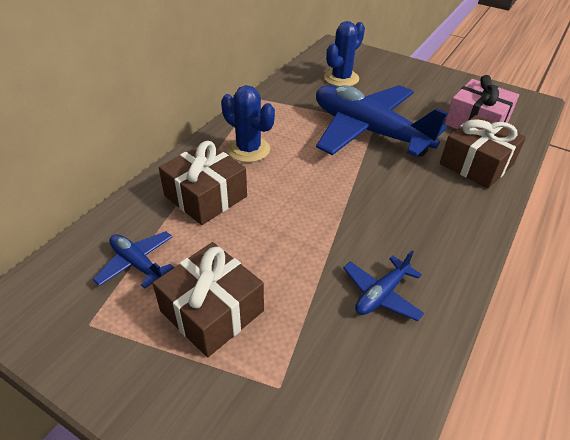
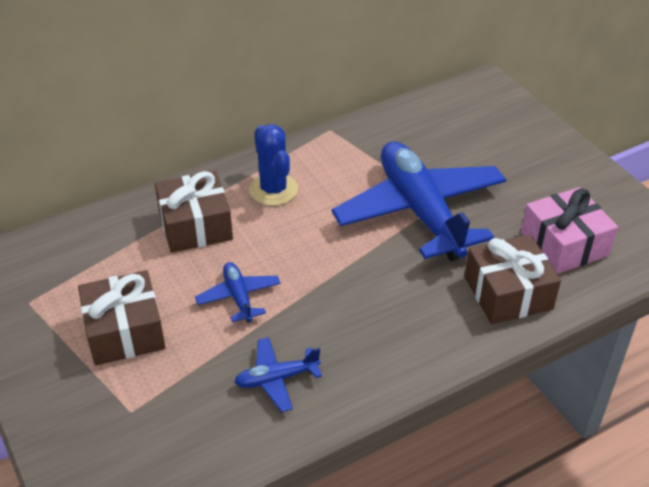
camera: 30 degrees right, 0 degrees up
blue plane [93,231,174,289] -> blue plane moved to [195,262,281,323]
blue cactus [324,21,365,86] -> none

